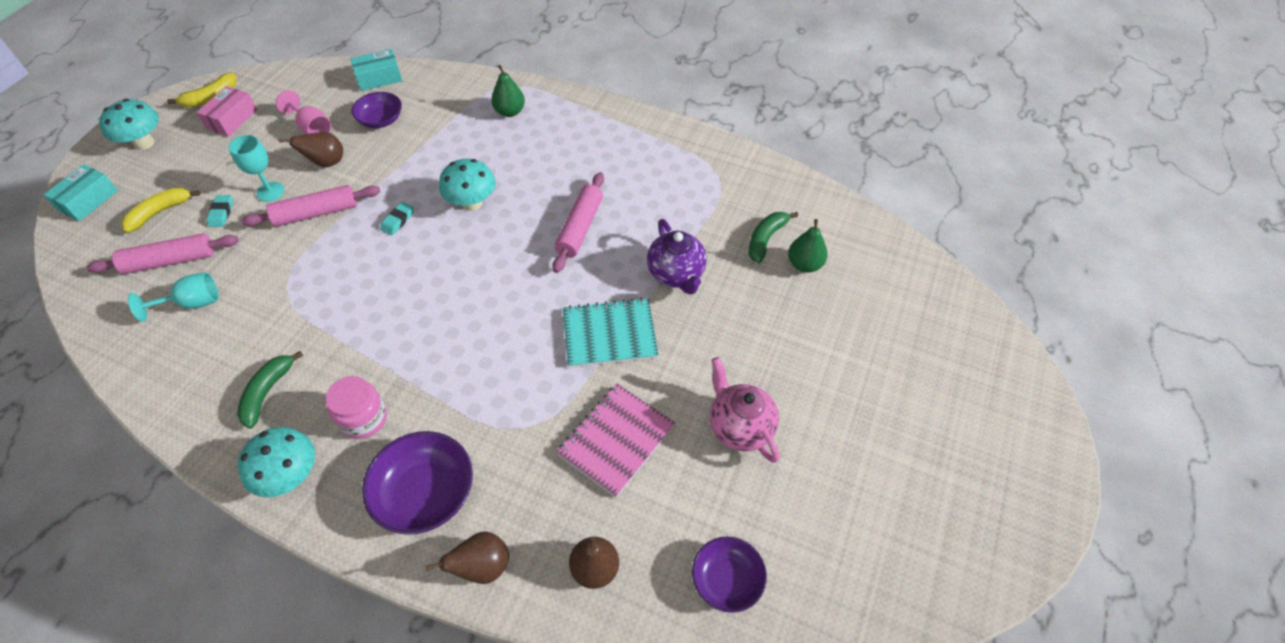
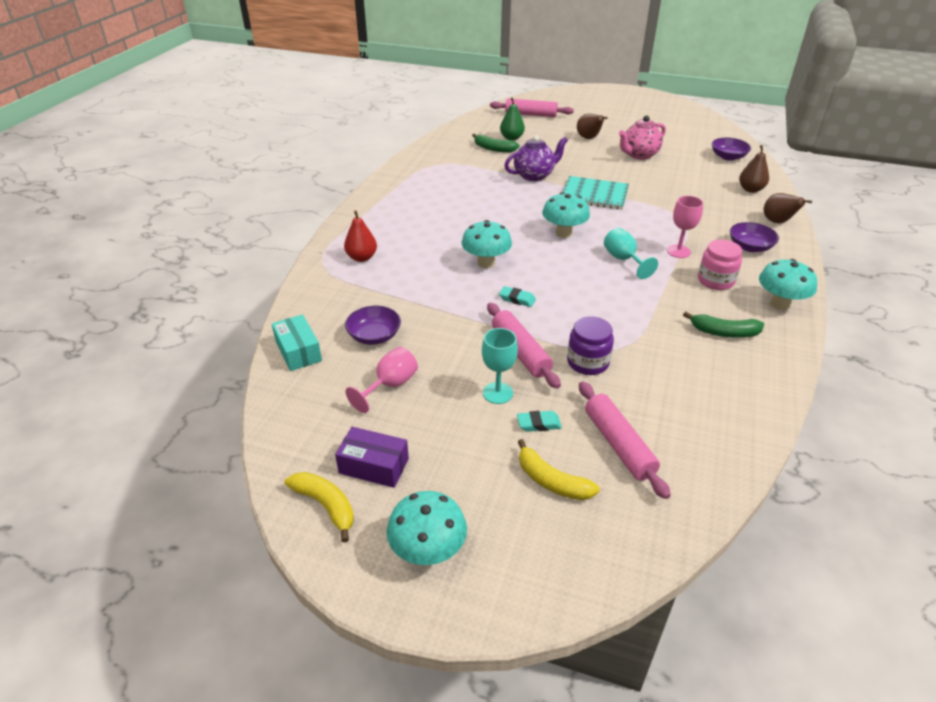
camera: 95 degrees left, 15 degrees down
turquoise box [43,164,118,221] -> none
turquoise goblet [128,272,219,322] -> turquoise goblet moved to [604,228,658,279]
pink box [196,86,257,137] -> purple box [335,427,409,488]
brown pear [279,132,343,167] -> brown pear moved to [577,114,608,139]
purple bowl [362,431,473,535] -> purple bowl [730,222,779,252], size x0.65
green pear [491,65,525,117] -> red pear [344,211,377,262]
pink rolling pin [552,172,604,273] -> pink rolling pin moved to [490,98,574,117]
pink notebook [556,384,675,497] -> none
turquoise notebook [563,298,659,368] -> turquoise notebook turned 60 degrees counterclockwise [563,176,629,210]
none -> turquoise mushroom [542,192,590,238]
none -> purple jar [567,316,614,375]
none -> pink goblet [667,196,703,258]

